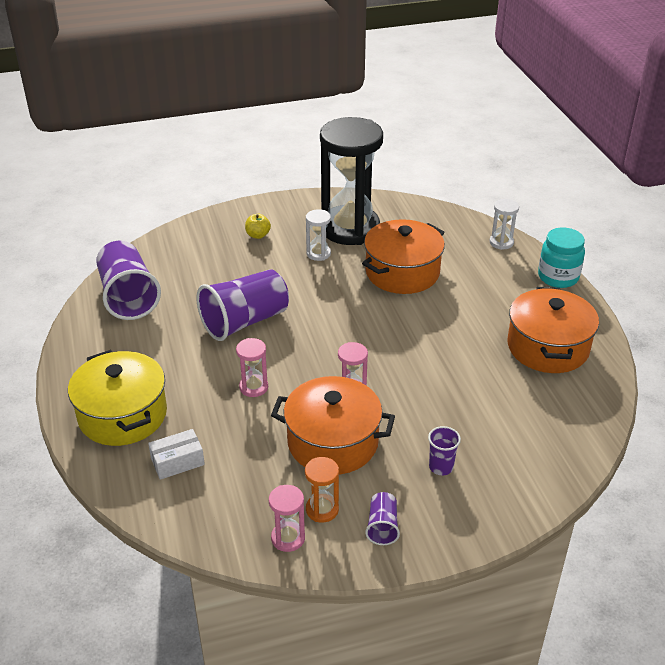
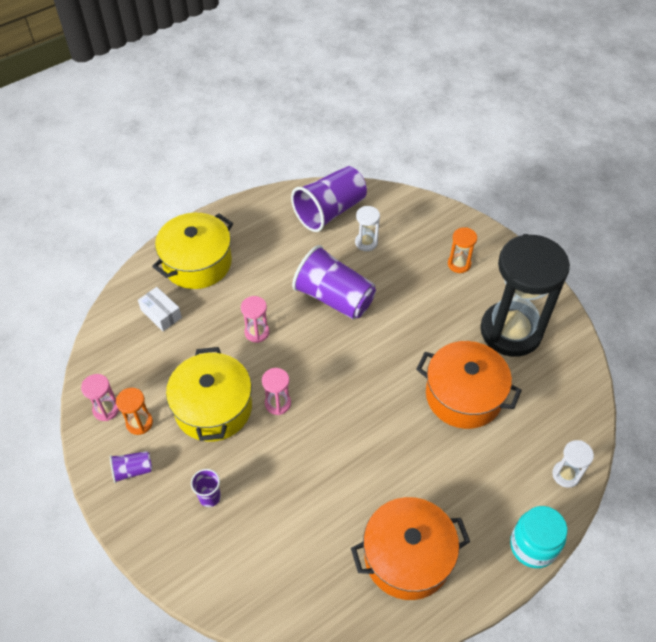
camera: 70 degrees right, 15 degrees up
yellow apple [245,214,271,239] -> orange hourglass [448,227,477,273]
orange pot [271,376,395,475] -> yellow pot [166,347,252,442]
white hourglass [306,209,331,261] -> white hourglass moved to [355,206,380,251]

